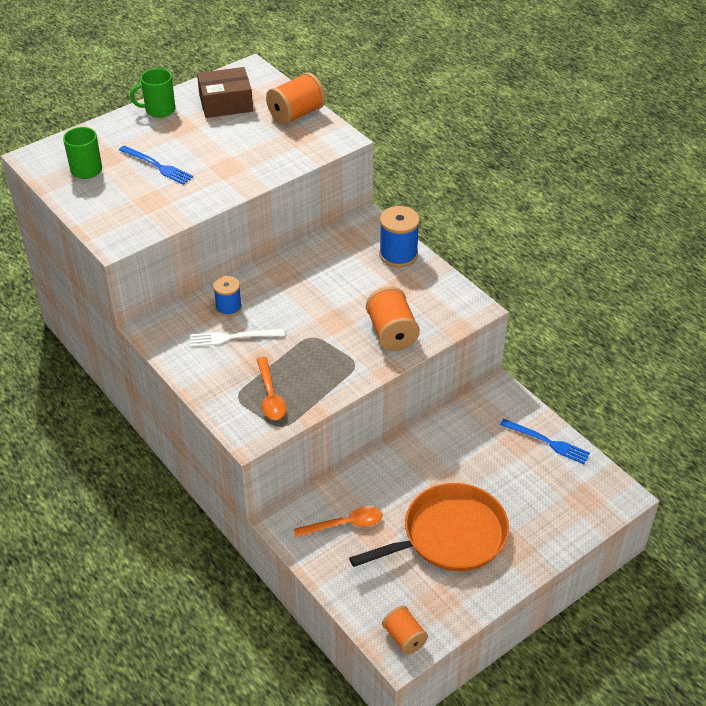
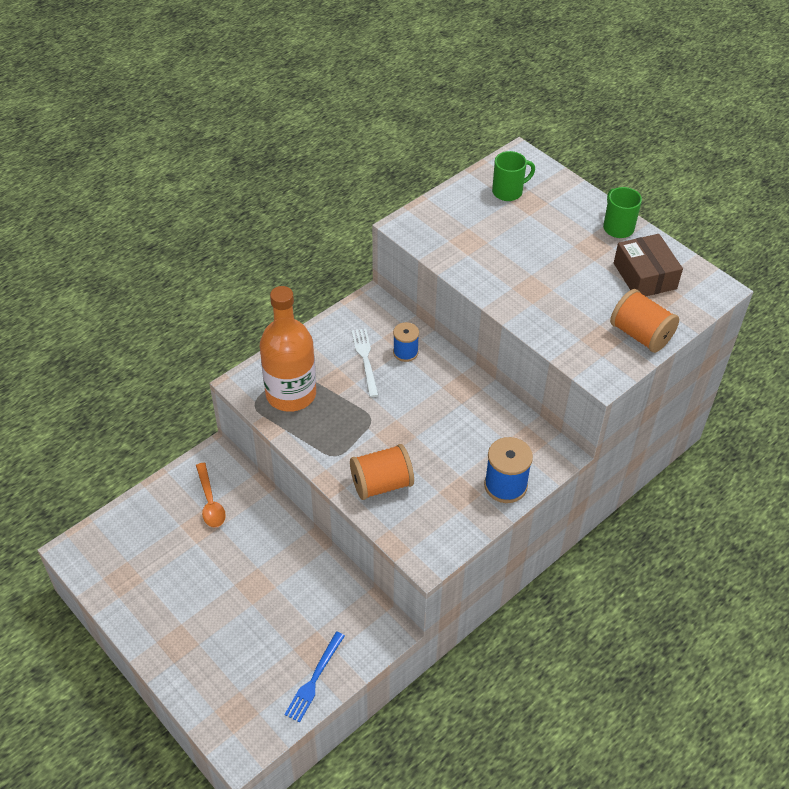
camera: 85 degrees right, 5 degrees up
blue fork [119,146,193,185] -> none
orange spoon [257,357,287,420] -> orange bottle [260,286,316,412]
orange pan [349,483,509,571] -> none
orange spool [382,606,428,655] -> none

